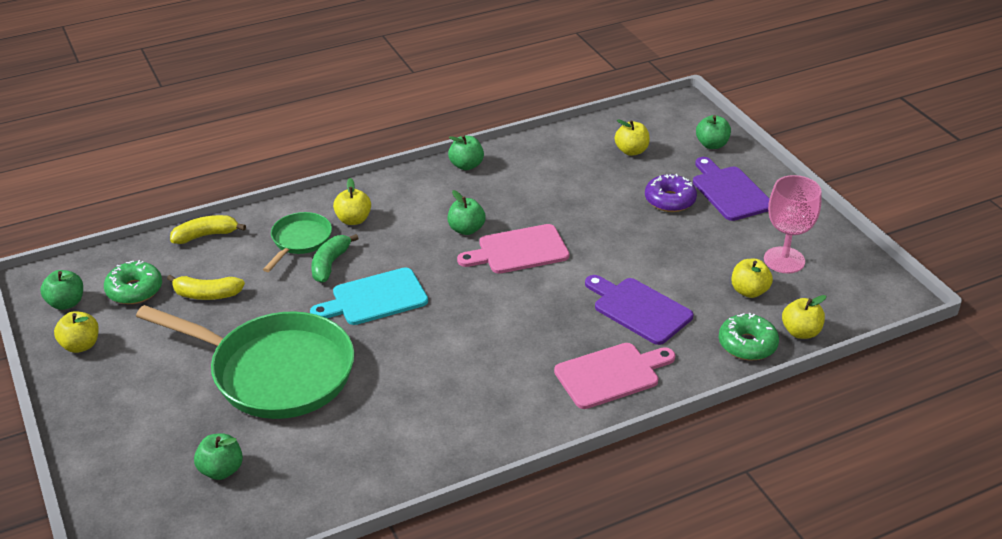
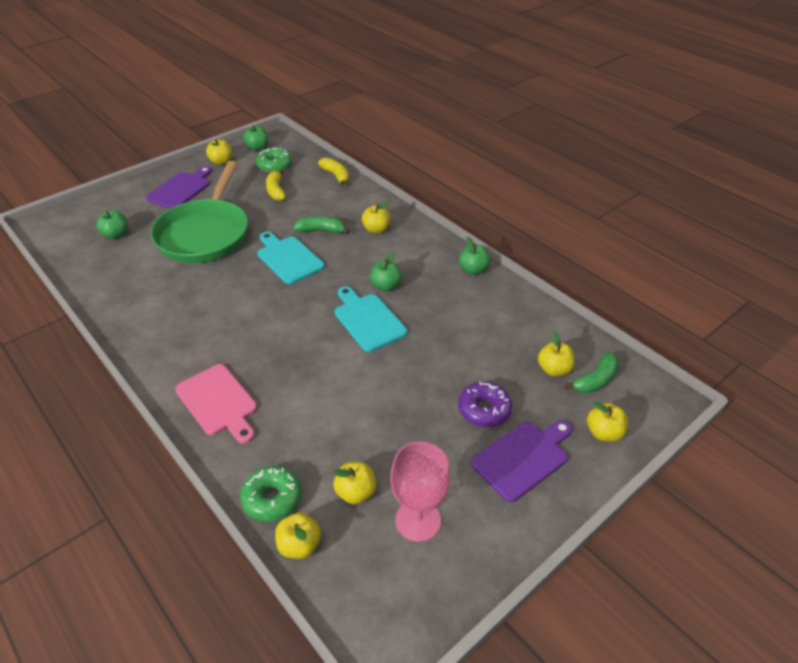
camera: 75 degrees right, 5 degrees up
green pan [263,212,332,272] -> none
pink cutting board [457,224,569,274] -> turquoise cutting board [335,286,407,352]
purple cutting board [585,275,693,345] -> purple cutting board moved to [146,166,212,209]
green apple [696,115,731,149] -> yellow apple [587,401,628,442]
none -> green banana [564,352,619,394]

